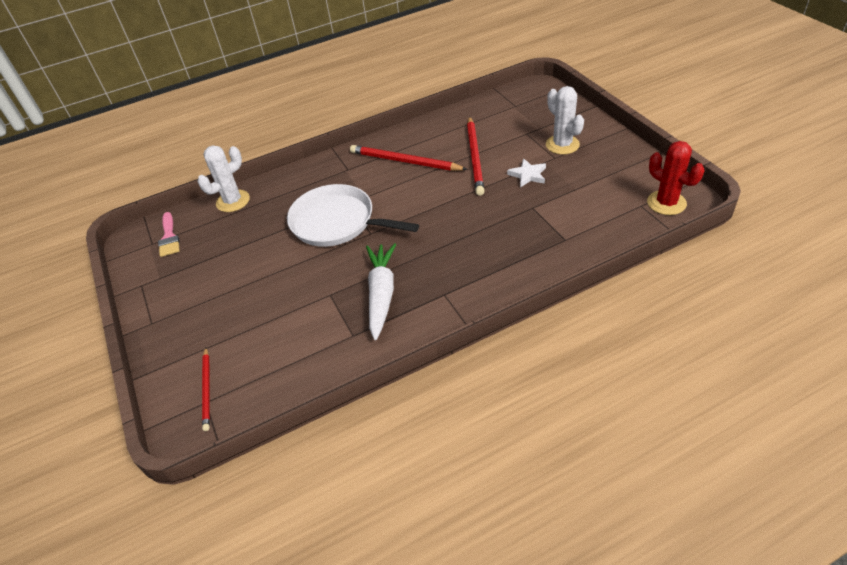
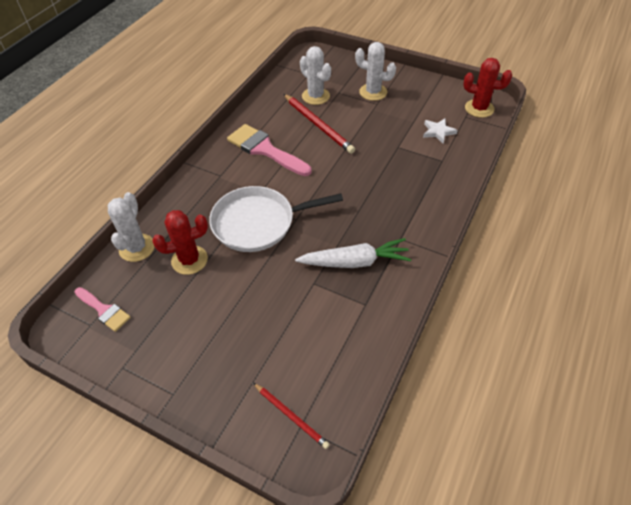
camera: 40 degrees left, 5 degrees up
red pencil [350,145,468,171] -> pink brush [227,124,311,176]
white carrot [366,243,396,340] -> white carrot turned 120 degrees clockwise [295,238,411,268]
white star [507,159,546,188] -> white star moved to [423,118,458,144]
none -> red cactus [152,210,208,275]
none -> white cactus [300,46,331,105]

